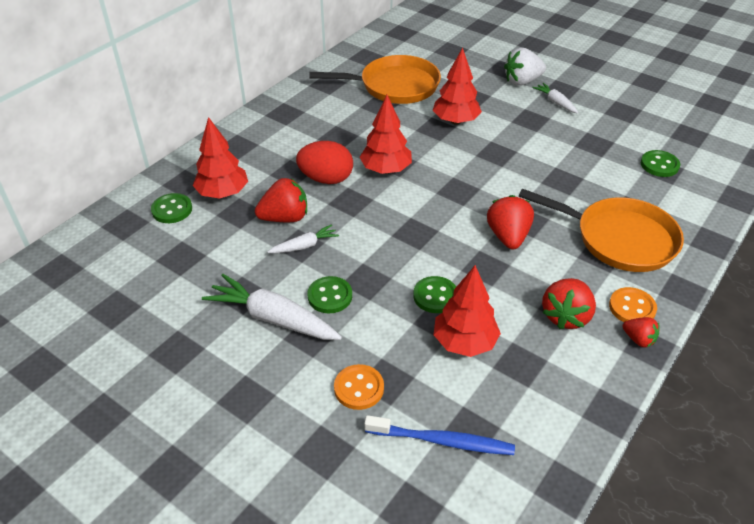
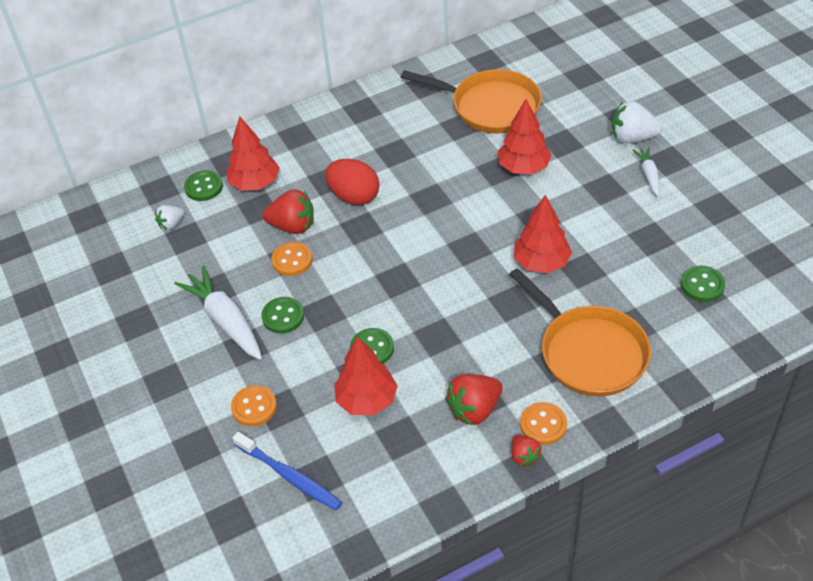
camera: 30 degrees right, 5 degrees up
white carrot [267,224,339,253] -> orange button [271,242,312,276]
red tree [360,95,412,174] -> red tree moved to [514,195,572,274]
red strawberry [487,195,534,249] -> none
none -> white strawberry [155,205,184,230]

